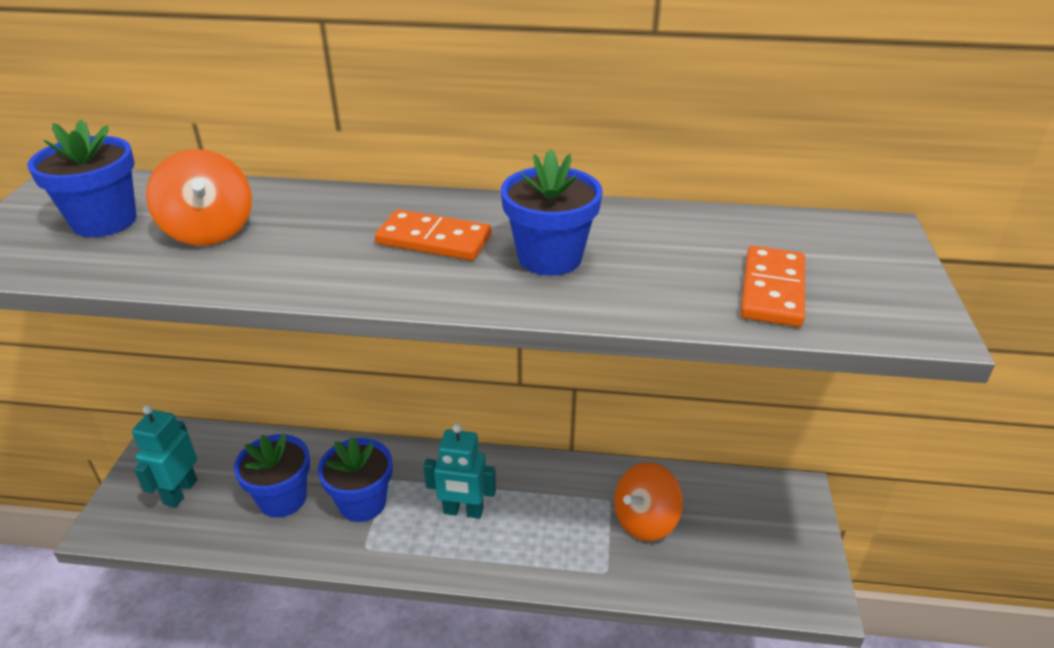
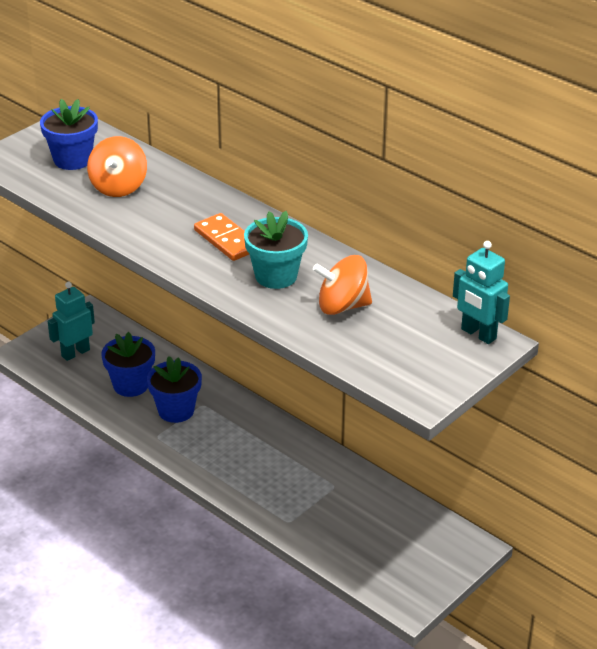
camera: 35 degrees right, 0 degrees up
turquoise robot [423,423,496,519] -> turquoise robot moved to [453,241,510,344]
blue flower pot [501,149,603,276] -> turquoise flower pot [244,211,308,289]
orange spinning top [614,462,683,541] -> orange spinning top moved to [313,255,372,315]
orange domino [740,246,805,327] -> none

